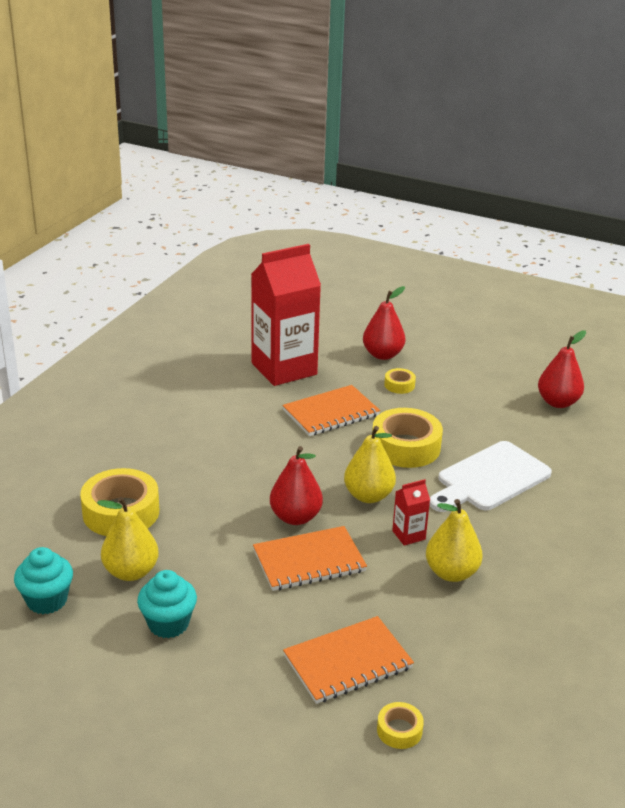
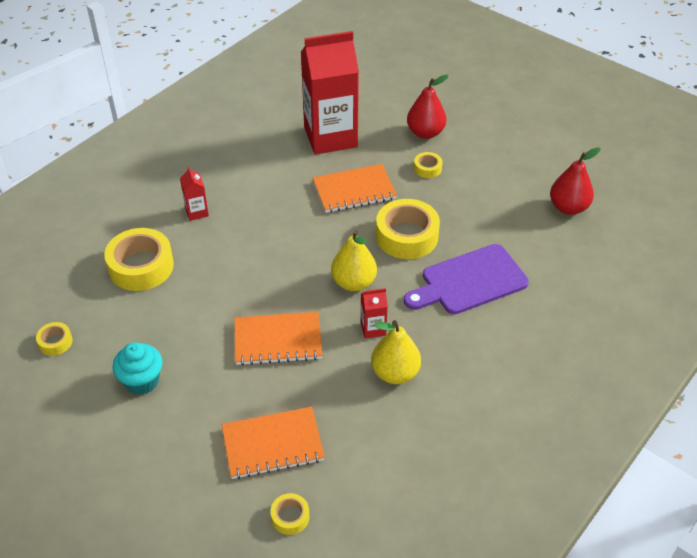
camera: 15 degrees right, 15 degrees up
turquoise cupcake [14,547,73,614] -> yellow tape [36,322,73,356]
yellow pear [97,497,159,581] -> none
red pear [270,446,323,525] -> none
white cutting board [430,441,552,512] -> purple cutting board [404,244,529,314]
none -> red carton [180,166,209,221]

